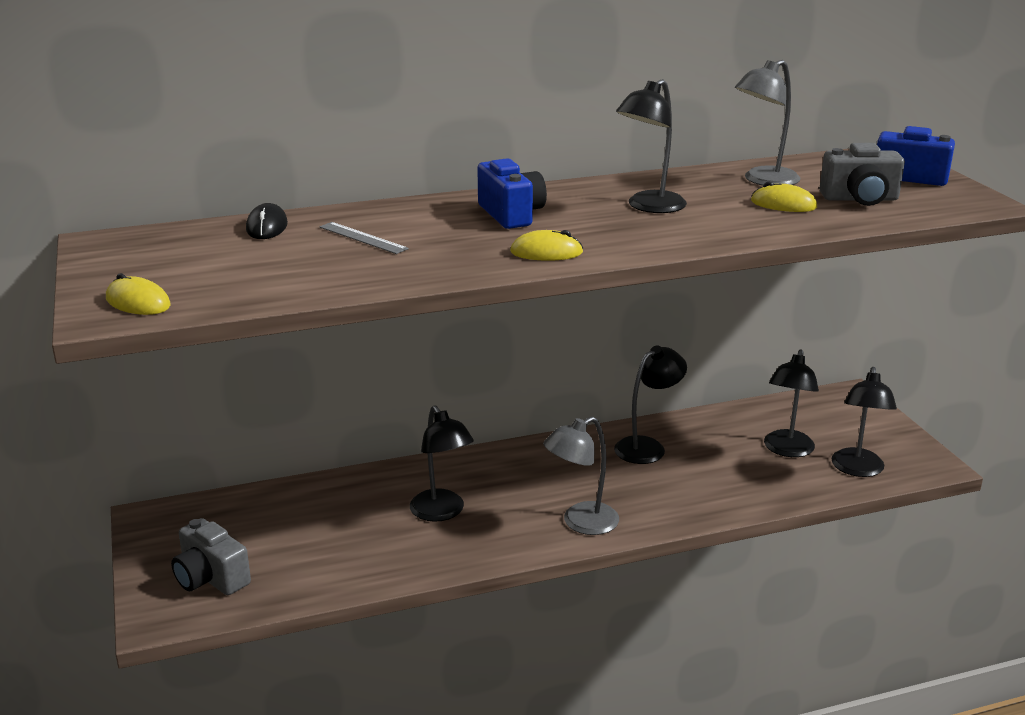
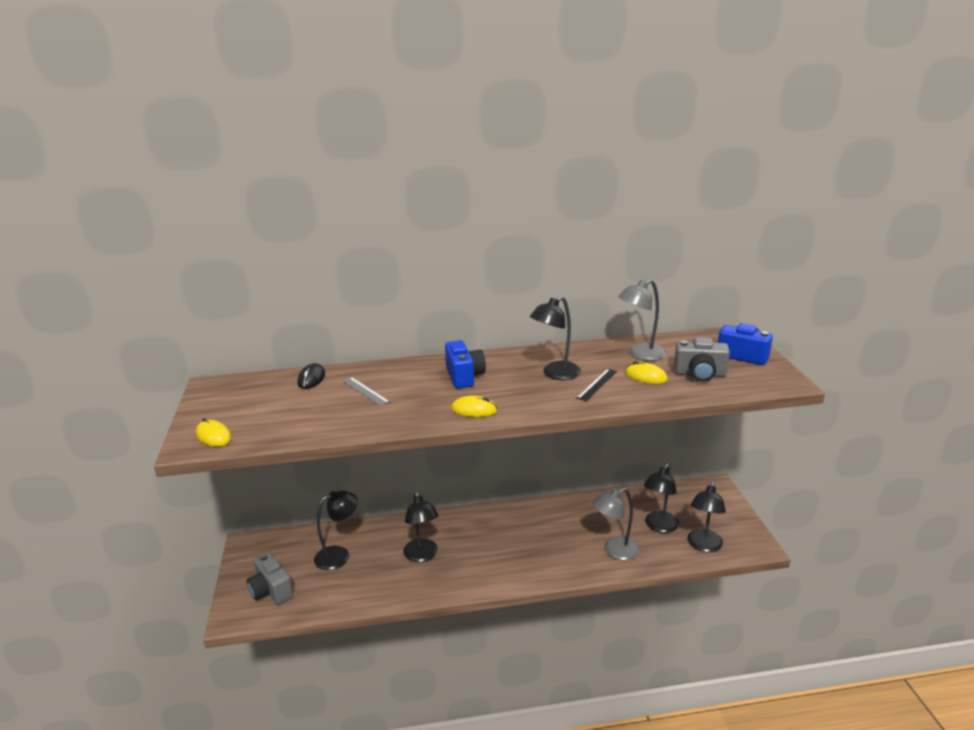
camera: 10 degrees right, 0 degrees up
grey lamp [543,416,619,535] -> grey lamp moved to [593,488,640,560]
black lamp [614,345,687,464] -> black lamp moved to [314,490,358,570]
none -> black ruler [577,369,617,401]

